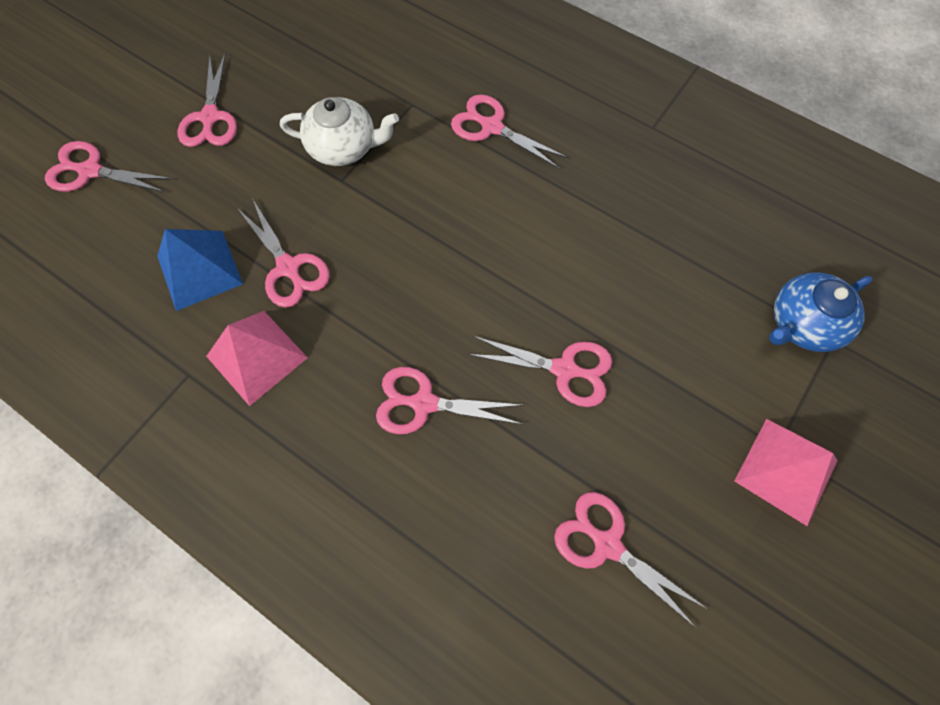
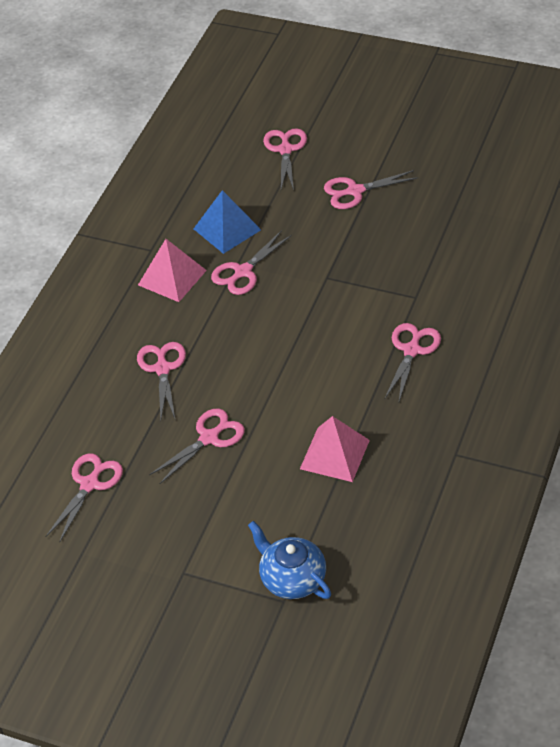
camera: 80 degrees right, 20 degrees down
white teapot [280,97,399,166] -> none
pink scissors [468,336,612,407] -> pink scissors turned 135 degrees counterclockwise [149,408,245,484]
pink pyramid [734,419,838,526] -> pink pyramid moved to [300,416,370,482]

